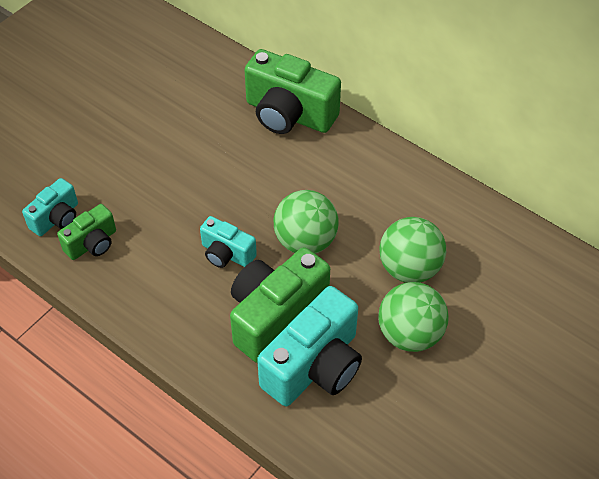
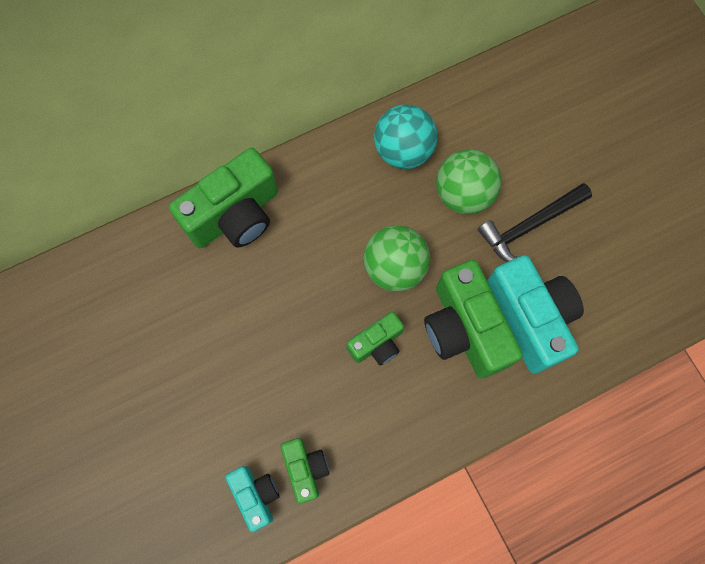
camera: 65 degrees left, 20 degrees up
turquoise camera [200,216,257,268] -> green camera [347,312,404,365]
green ball [378,282,449,352] -> black hammer [478,183,592,262]
none -> turquoise ball [374,104,437,169]

